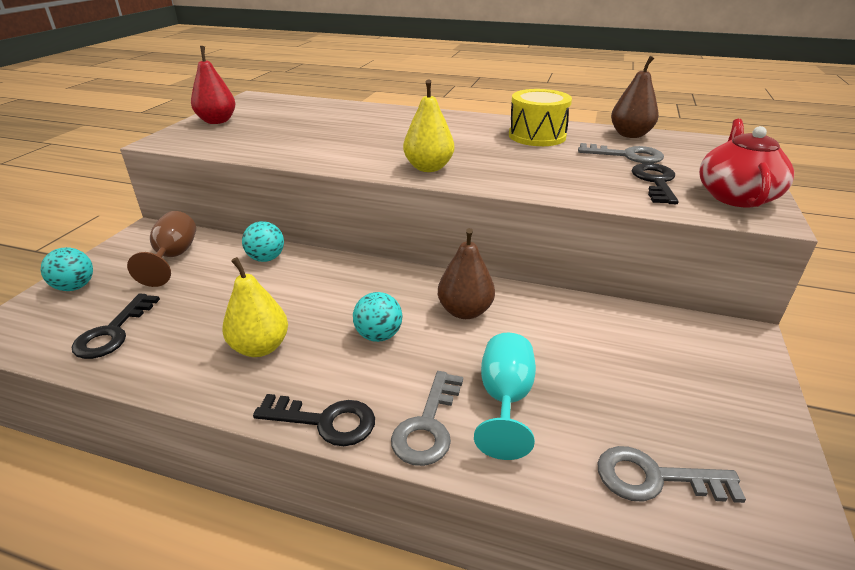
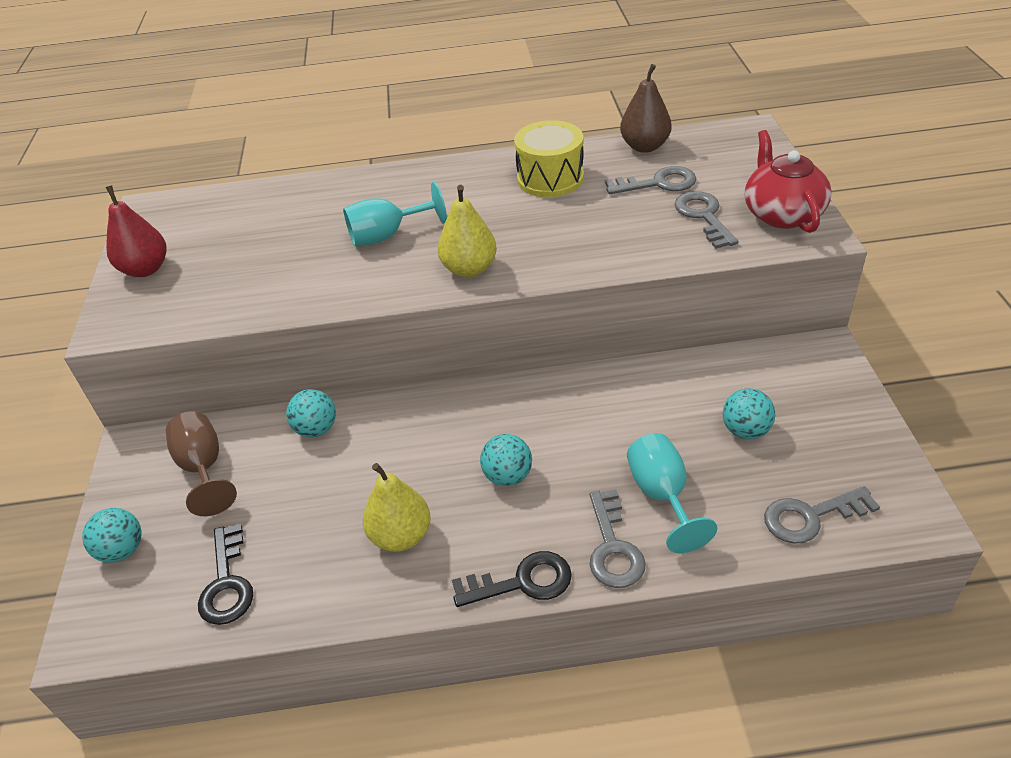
camera: 20 degrees left, 10 degrees up
brown pear [438,228,495,319] -> none
black key [632,163,679,204] -> grey key [675,191,739,249]
none -> turquoise goblet [343,182,447,247]
none -> turquoise ball [723,388,776,439]

